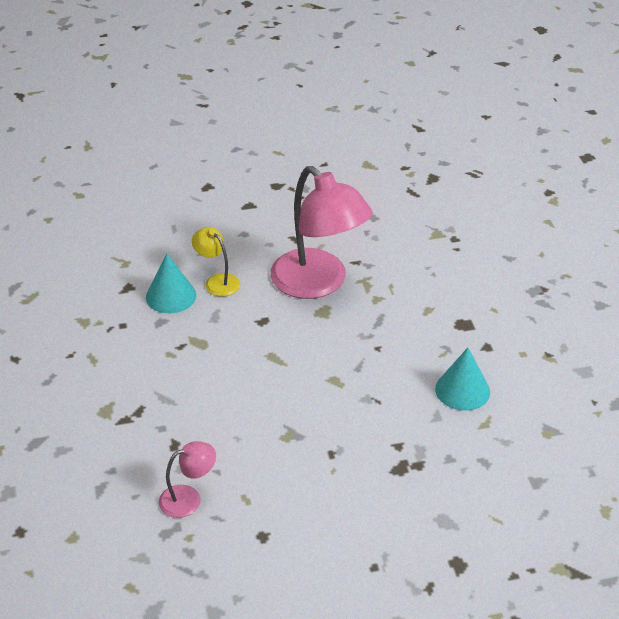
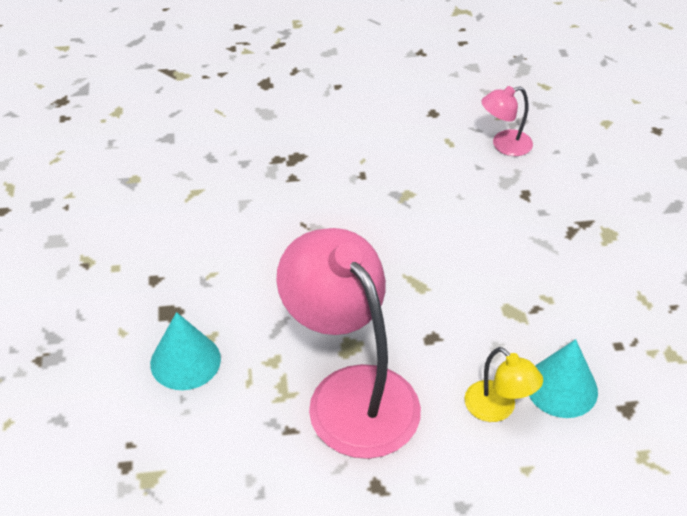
camera: 175 degrees left, 5 degrees up
turquoise cone [435,347,490,411] -> turquoise cone moved to [150,312,221,390]

